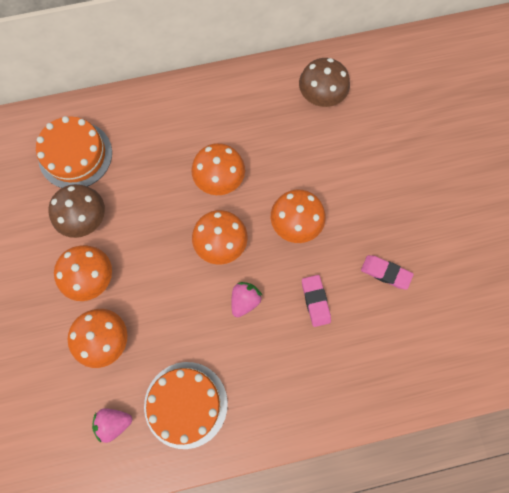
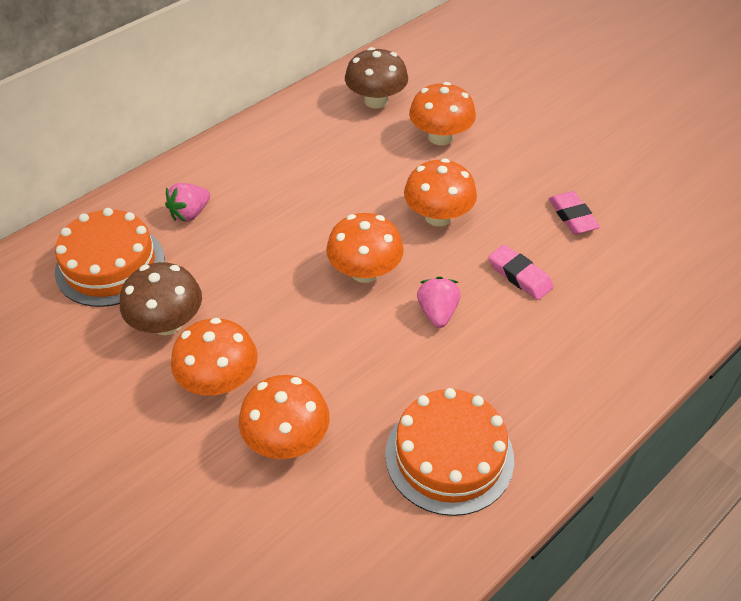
camera: 30 degrees left, 25 degrees down
pink strawberry [92,408,132,443] -> pink strawberry moved to [165,183,210,222]
orange mushroom [192,143,245,195] -> orange mushroom moved to [409,82,476,145]
pink eraser [361,255,414,290] -> pink eraser turned 75 degrees clockwise [549,191,600,234]

